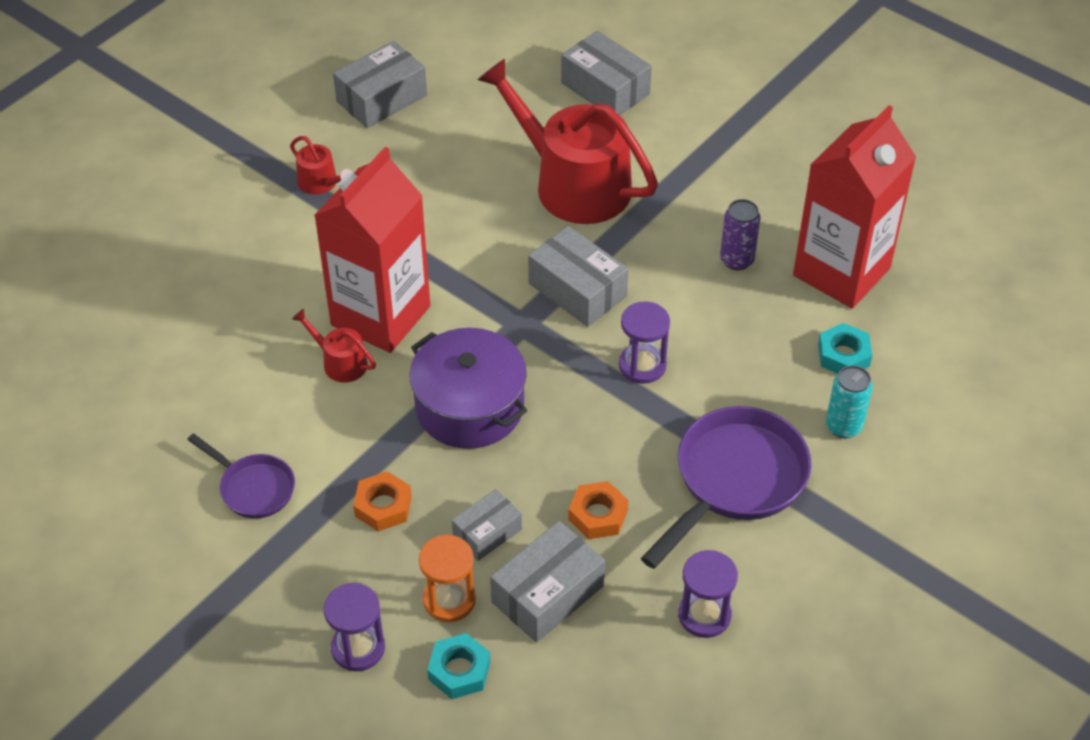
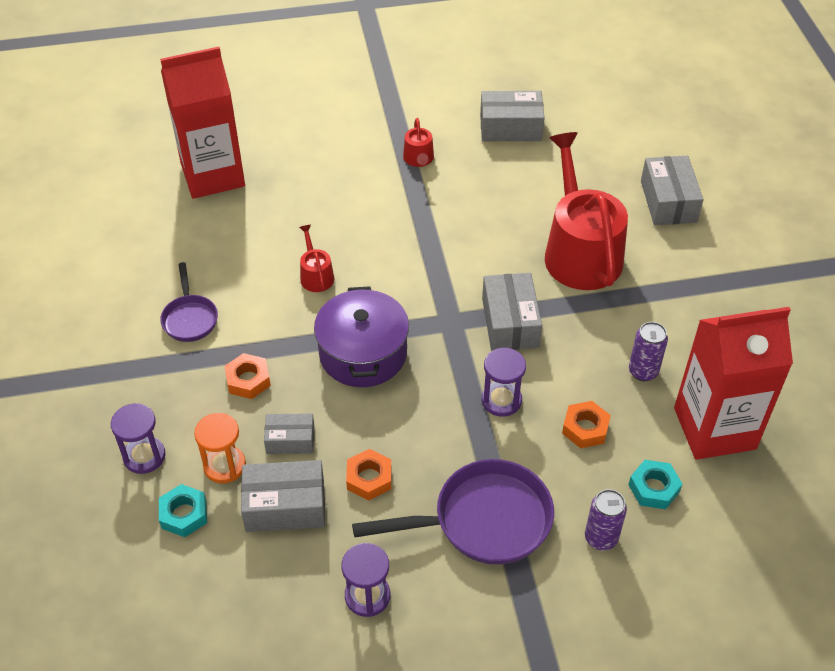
camera: 40 degrees right, 0 degrees up
red carton [314,147,430,353] -> red carton moved to [160,47,245,199]
turquoise can [826,365,873,439] -> purple can [585,489,627,551]
none -> orange nut [562,401,611,448]

